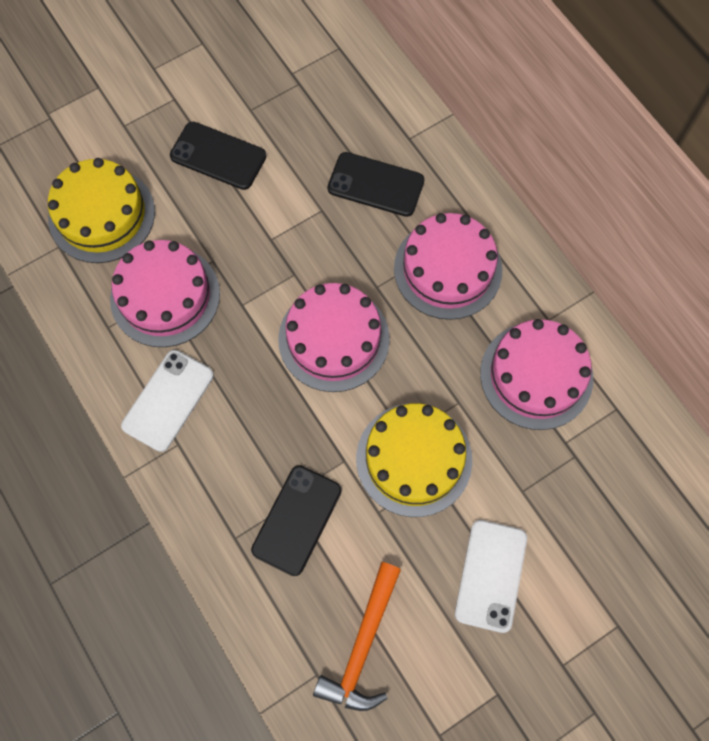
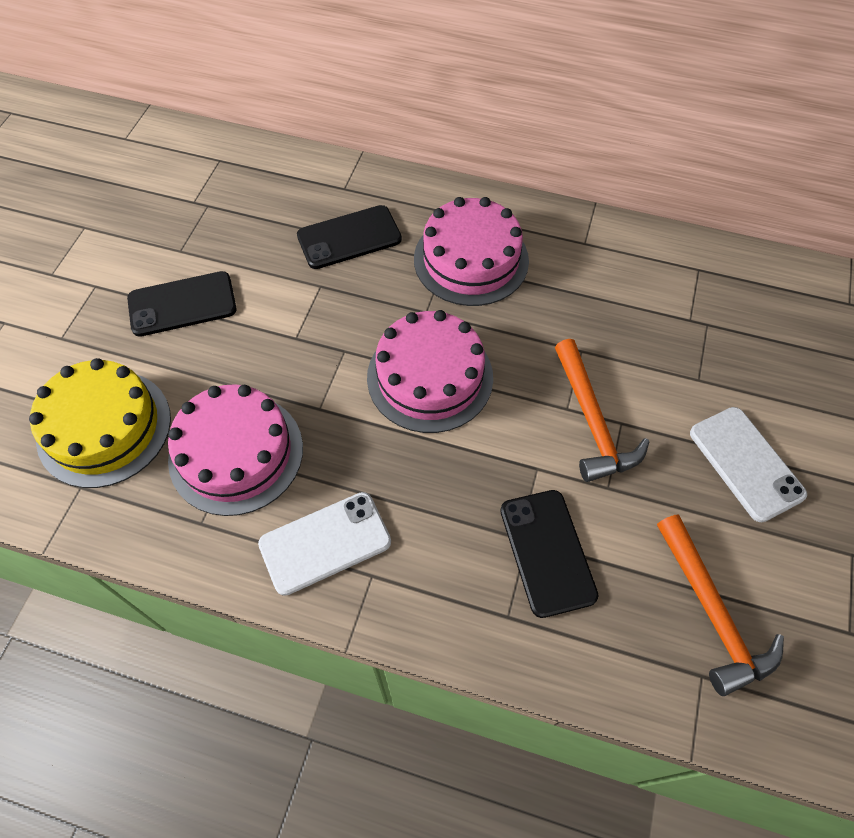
camera: 40 degrees left, 10 degrees down
white phone [121,350,214,452] -> white phone turned 75 degrees clockwise [258,492,391,596]
yellow cake [356,403,472,517] -> orange hammer [555,339,649,482]
pink cake [480,319,593,430] -> none

